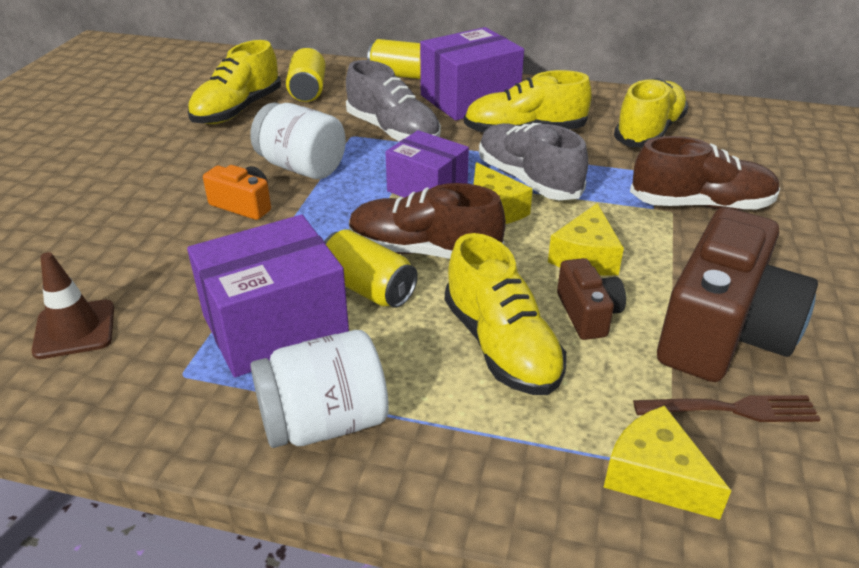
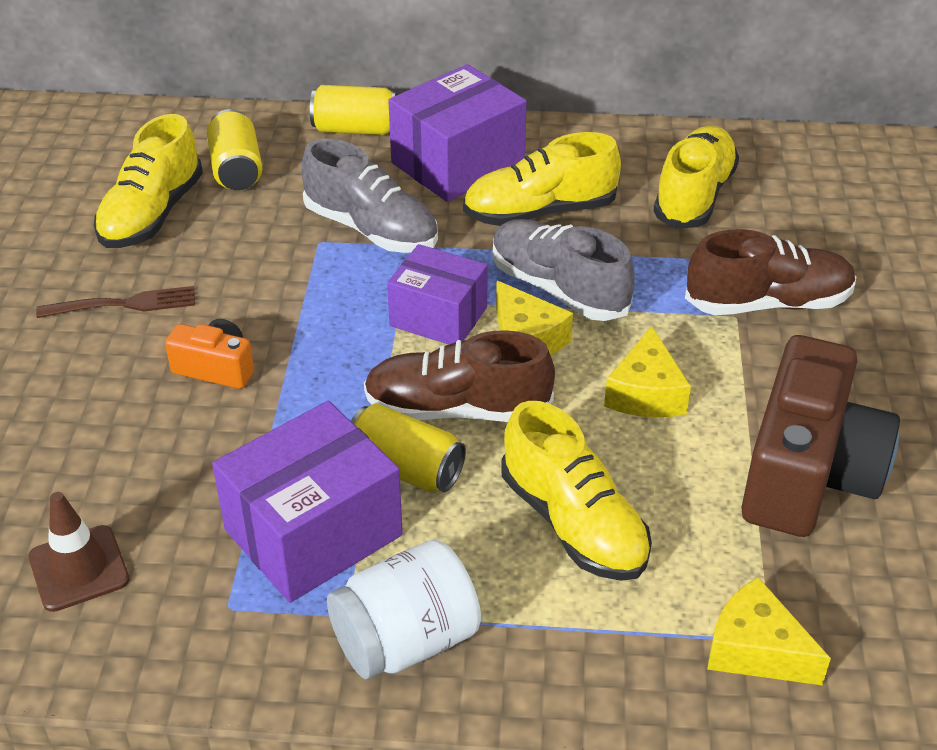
camera: 10 degrees left, 5 degrees up
white jar [250,102,346,179] -> none
brown camera [557,258,626,340] -> none
brown fork [633,395,821,422] -> brown fork moved to [36,286,195,318]

